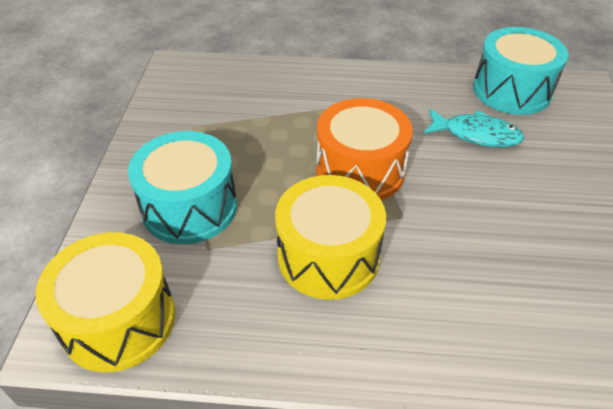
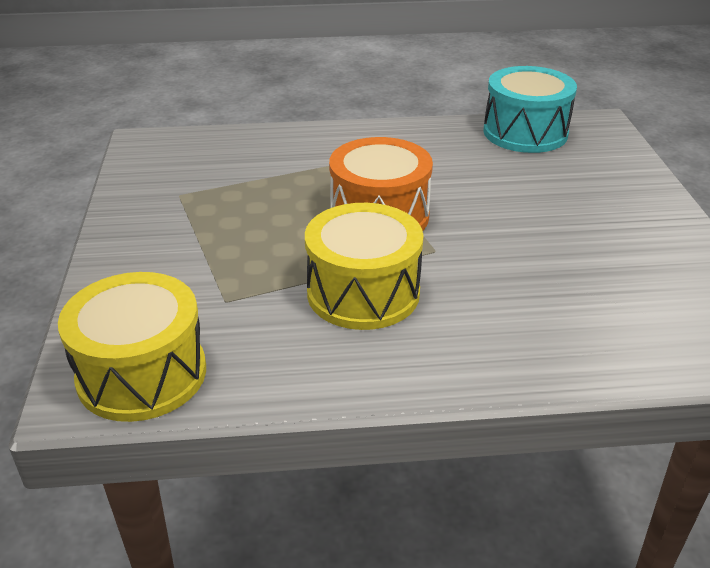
camera: 10 degrees left, 10 degrees down
turquoise drum [128,131,237,244] -> none
turquoise fish [423,109,524,147] -> none

